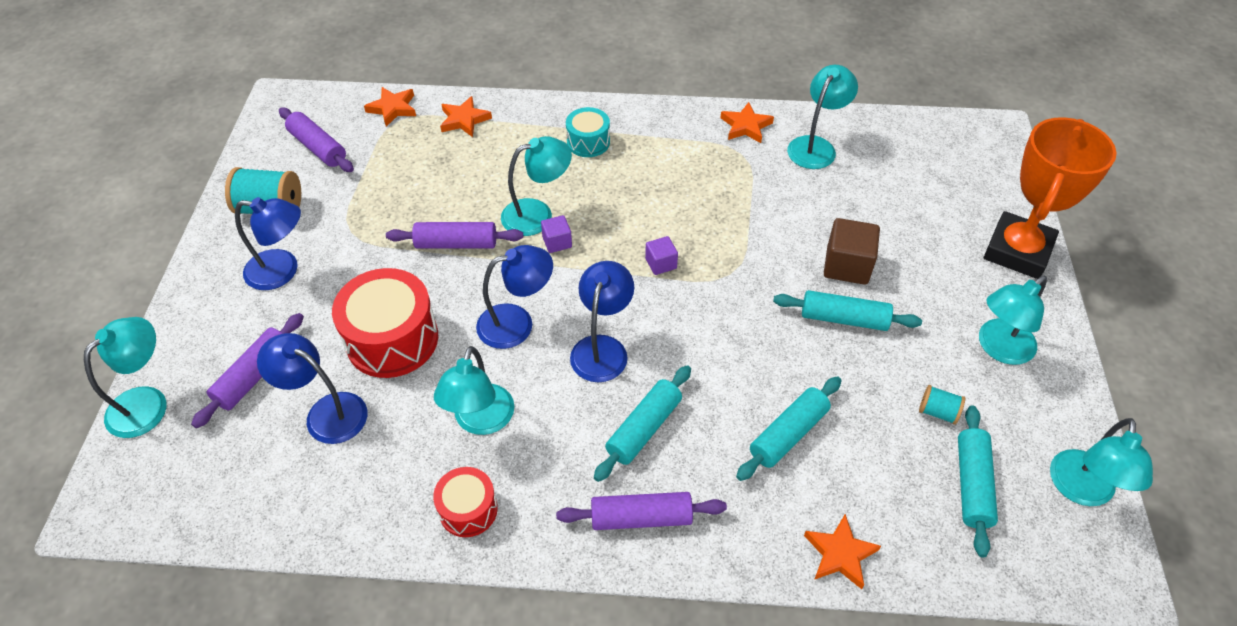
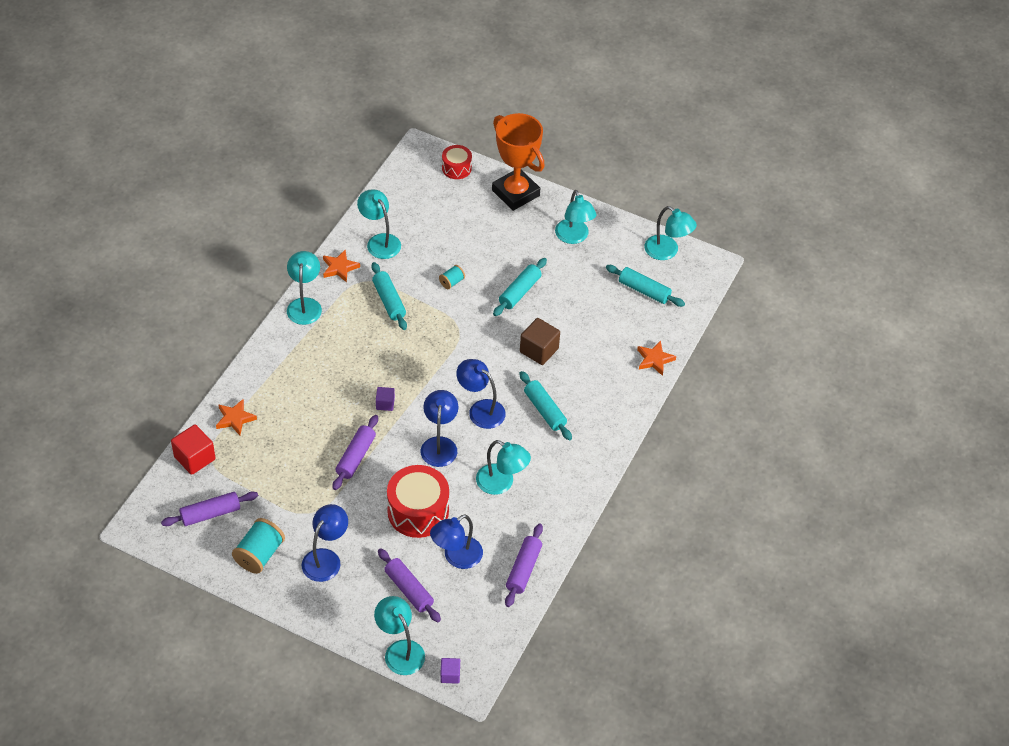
camera: 70 degrees left, 0 degrees up
orange star [364,87,416,127] -> red cube [171,424,216,475]
red drum [433,467,498,537] -> red drum moved to [442,145,472,179]
turquoise lamp [501,136,572,236] -> turquoise lamp moved to [287,251,322,325]
purple rolling pin [556,492,727,530] -> purple rolling pin moved to [505,524,543,607]
turquoise drum [566,107,610,157] -> none
purple cube [645,236,678,275] -> purple cube moved to [440,658,460,684]
turquoise rolling pin [736,376,842,481] -> turquoise rolling pin moved to [372,262,407,330]
brown cube [824,218,880,285] -> brown cube moved to [520,318,560,365]
turquoise spool [919,385,965,425] -> turquoise spool moved to [439,265,465,289]

